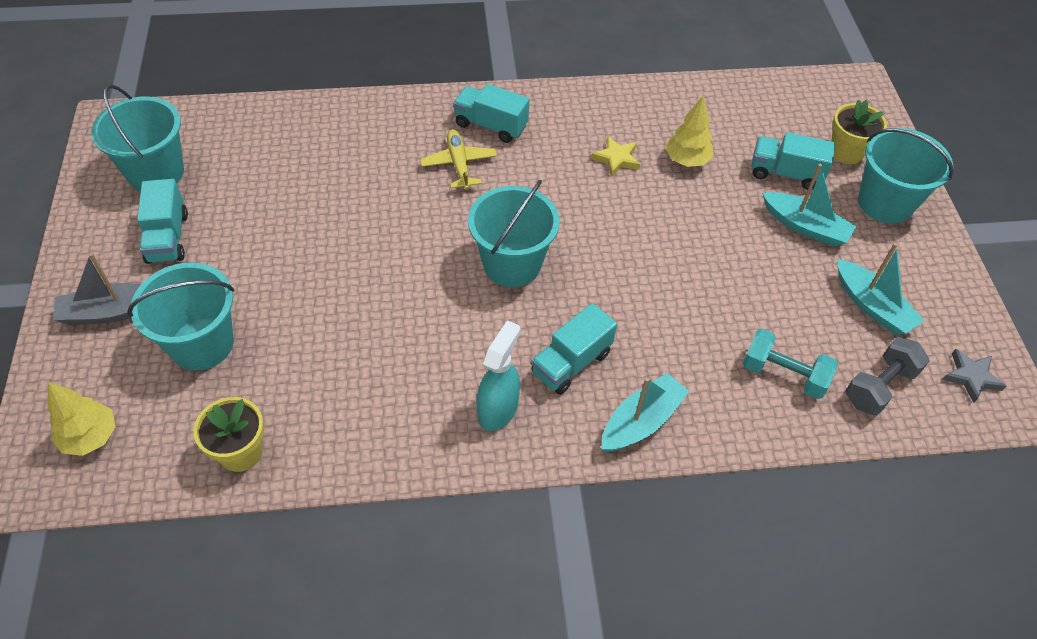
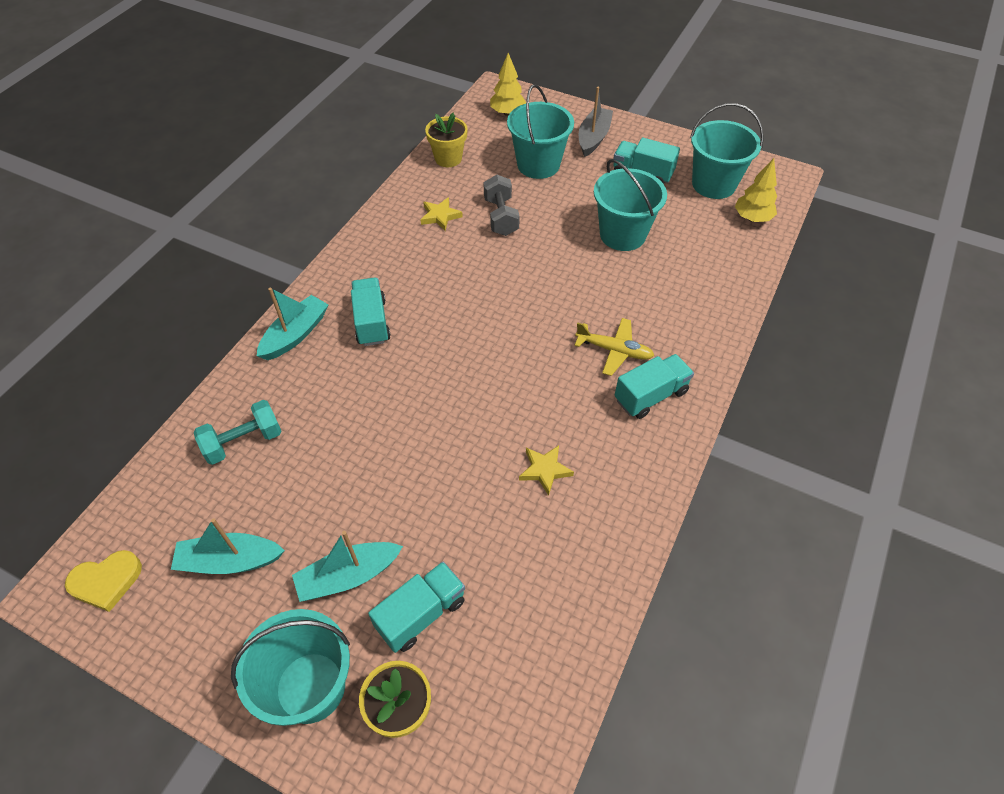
camera: 125 degrees right, 0 degrees up
turquoise bucket [468,180,560,287] -> turquoise bucket moved to [594,159,667,251]
turquoise spray bottle [477,320,520,431] -> none
turquoise boat [601,373,689,452] -> turquoise boat turned 135 degrees counterclockwise [257,288,329,360]
yellow tree [665,95,714,167] -> yellow tree moved to [735,158,777,222]
grey dumbbell [845,337,930,416] -> grey dumbbell moved to [484,175,520,236]
grey star [942,349,1006,403] -> yellow heart [65,550,142,612]
none -> yellow star [420,197,463,231]

